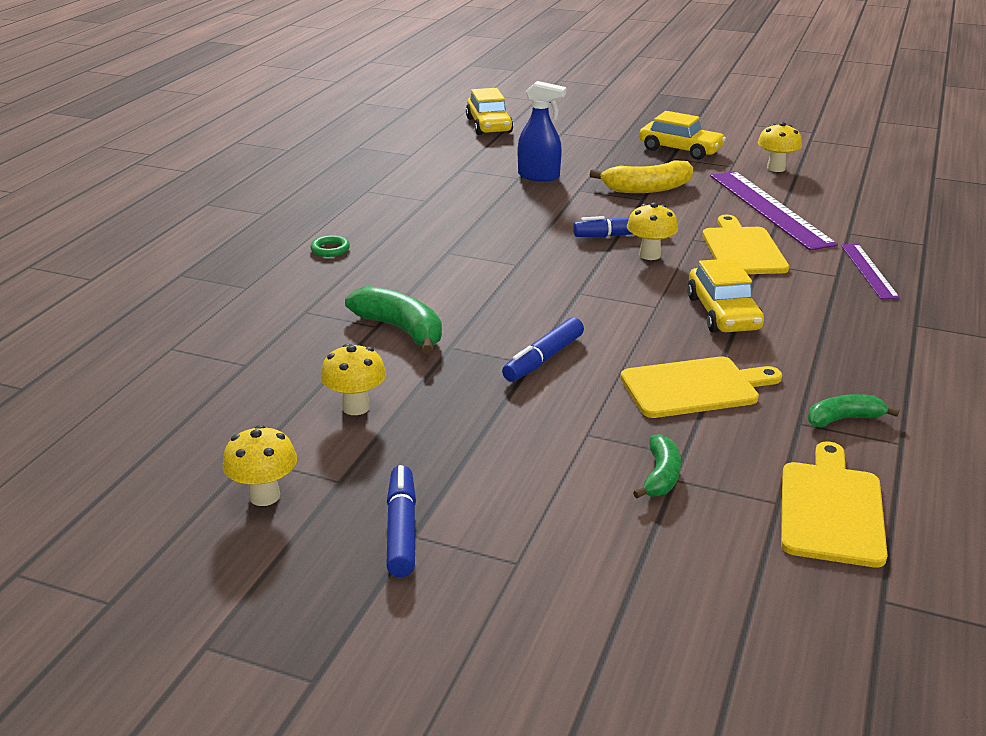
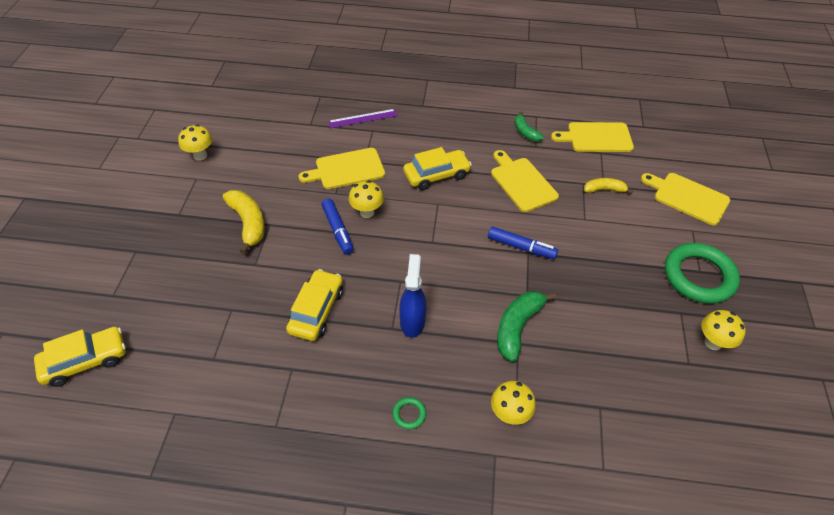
camera: 105 degrees left, 20 degrees up
yellow mushroom [321,343,386,415] -> yellow mushroom moved to [491,381,536,425]
blue marker [386,465,416,577] -> green ring [665,243,740,304]
blue spray bottle [518,81,566,182] -> blue spray bottle moved to [399,254,426,338]
green banana [633,434,681,498] -> yellow banana [584,178,633,194]
yellow car [639,111,726,160] -> yellow car moved to [286,269,343,341]
purple ruler [710,171,838,250] -> none
none -> yellow cutting board [641,173,730,225]

